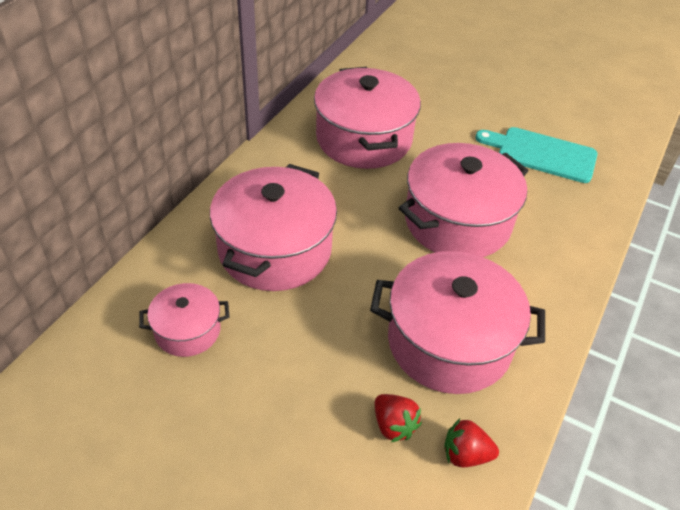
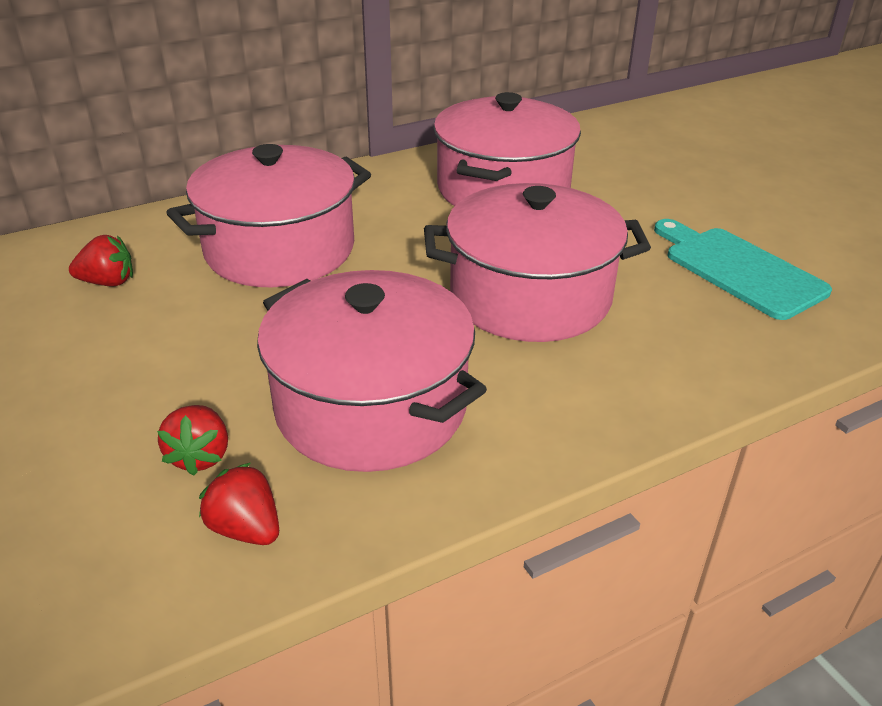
camera: 35 degrees right, 10 degrees down
pink pot [139,283,230,357] -> red strawberry [69,235,133,286]

